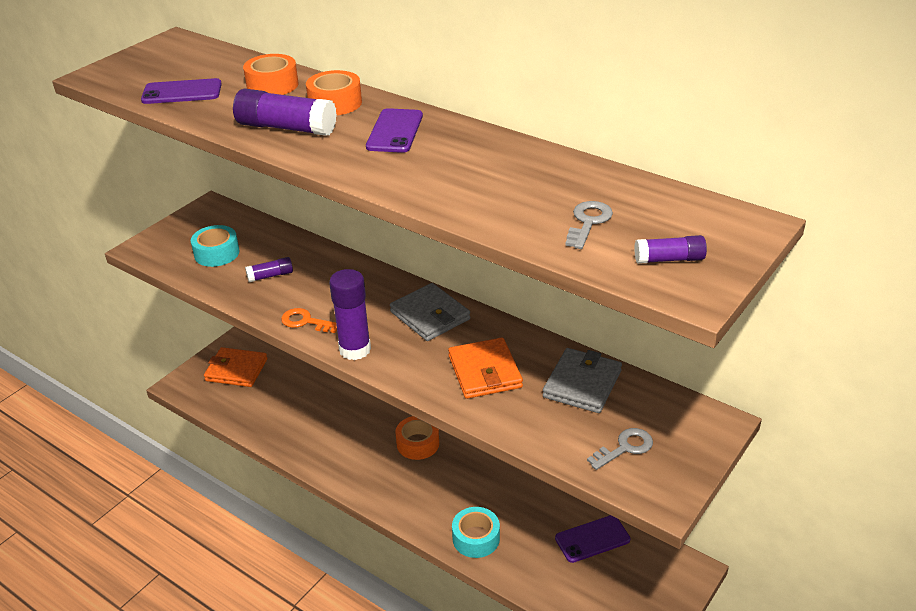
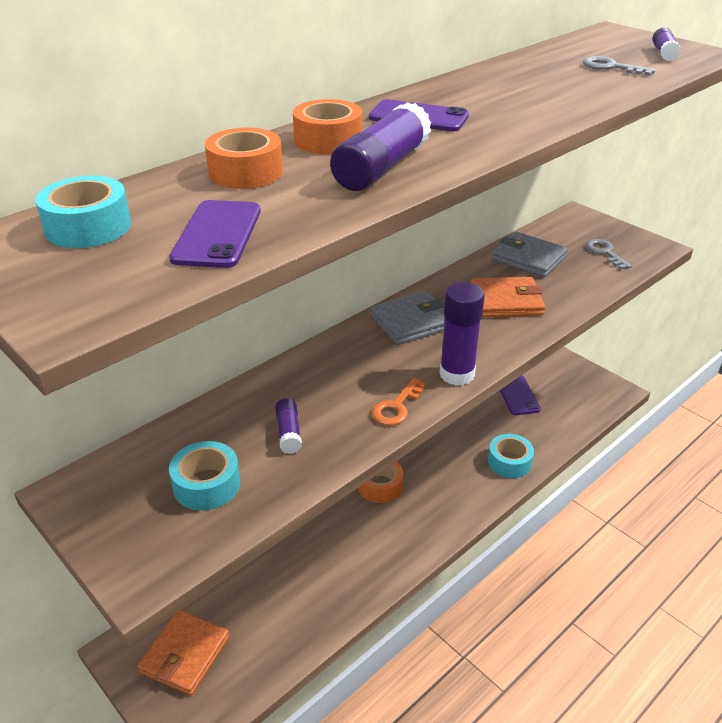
camera: 80 degrees left, 0 degrees up
none -> turquoise tape [35,176,131,248]

